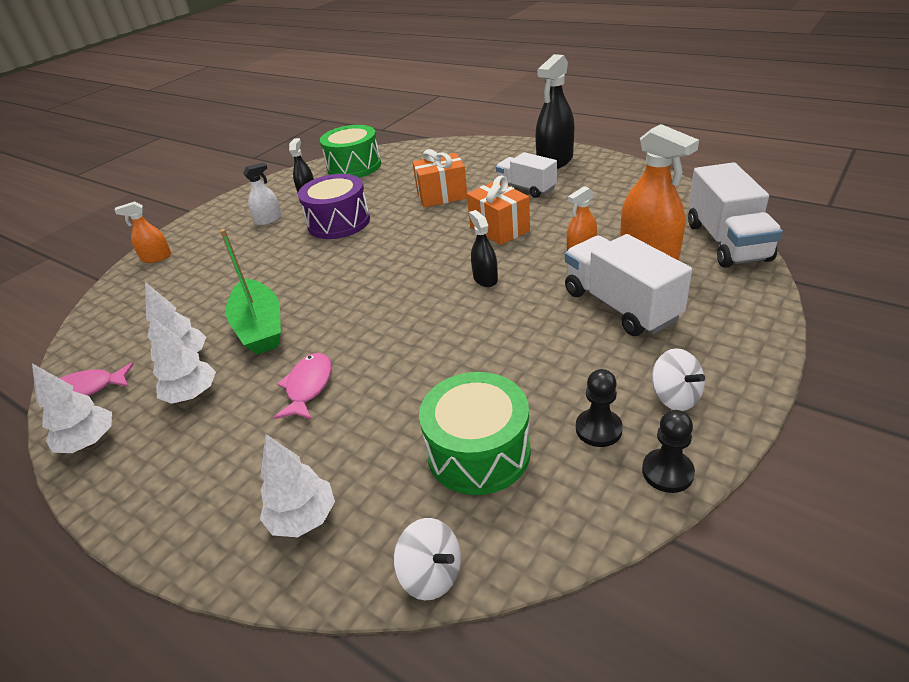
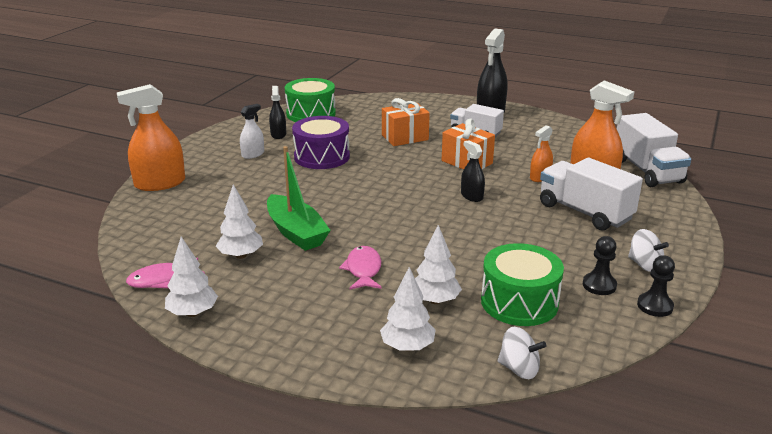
camera: 15 degrees left, 10 degrees down
orange spray bottle [114,201,171,263] -> orange spray bottle [117,84,185,191], size x1.84
white tree [150,315,216,404] -> white tree moved to [415,225,462,304]

